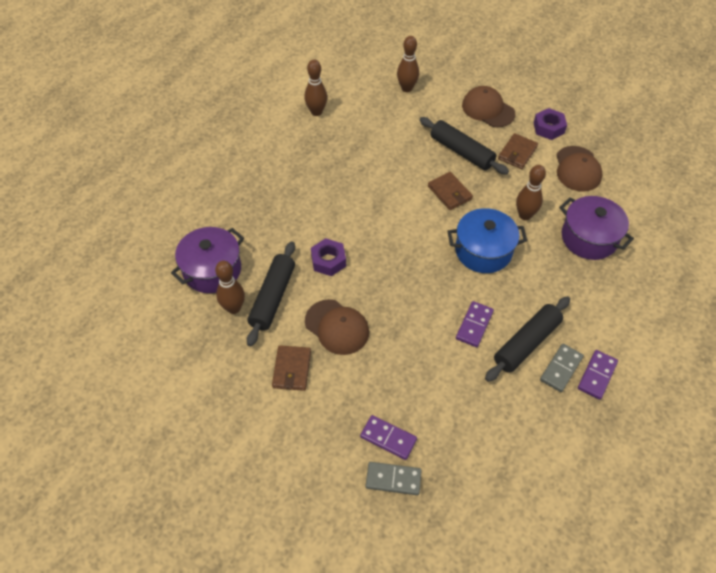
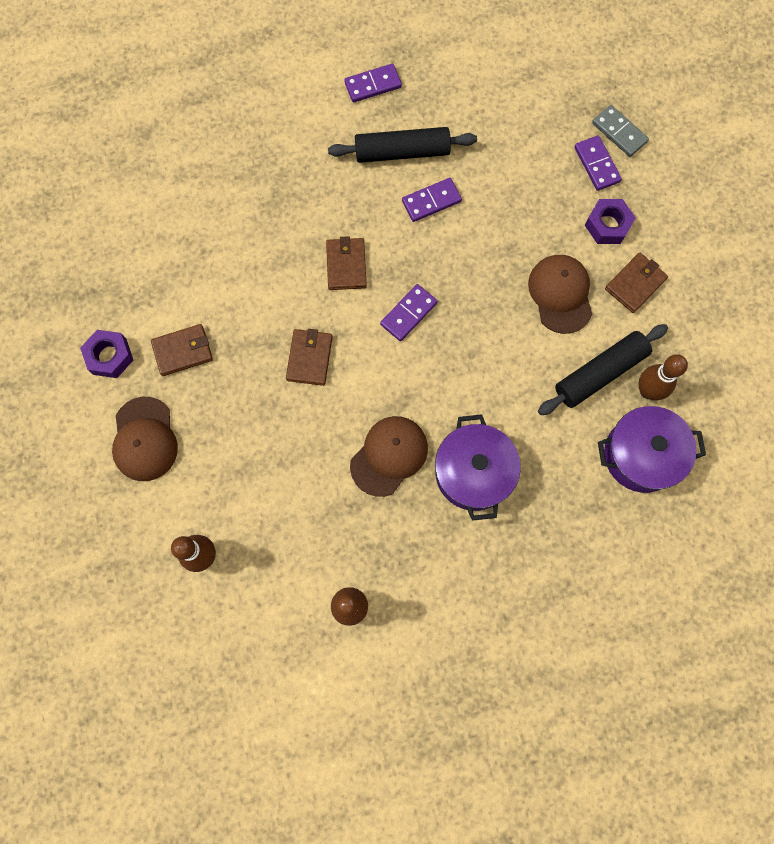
camera: 140 degrees left, 20 degrees up
purple nut [311,238,346,276] -> purple nut moved to [585,199,636,244]
black rolling pin [419,117,509,175] -> none
blue pot [448,208,527,273] -> brown wallet [326,236,367,290]
brown bowling pin [516,165,546,220] -> none
grey domino [540,344,584,392] -> none
brown cap [557,146,602,192] -> brown cap moved to [350,416,428,497]
purple pot [559,196,634,260] -> purple pot moved to [435,414,521,521]
none -> purple domino [380,284,438,341]

